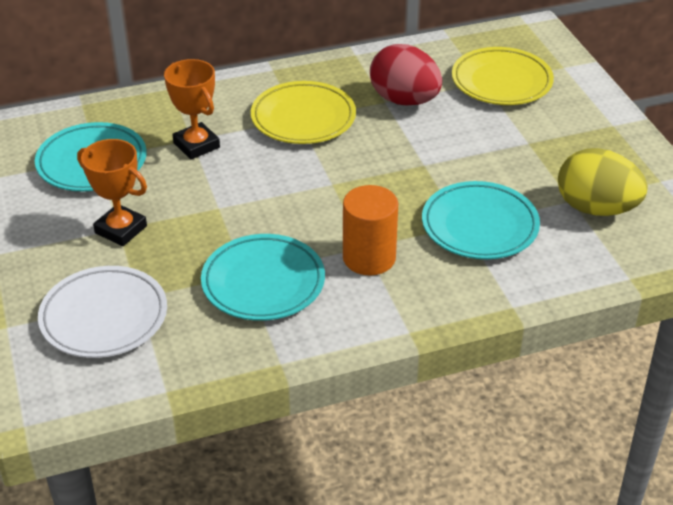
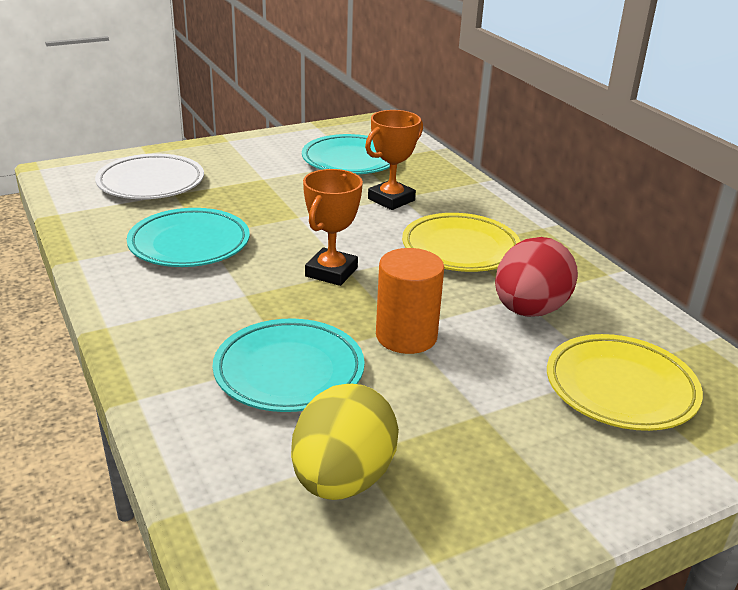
camera: 80 degrees right, 10 degrees down
orange trophy [77,139,147,246] -> orange trophy moved to [303,169,363,286]
orange cylinder [343,185,398,276] -> orange cylinder moved to [376,248,444,354]

